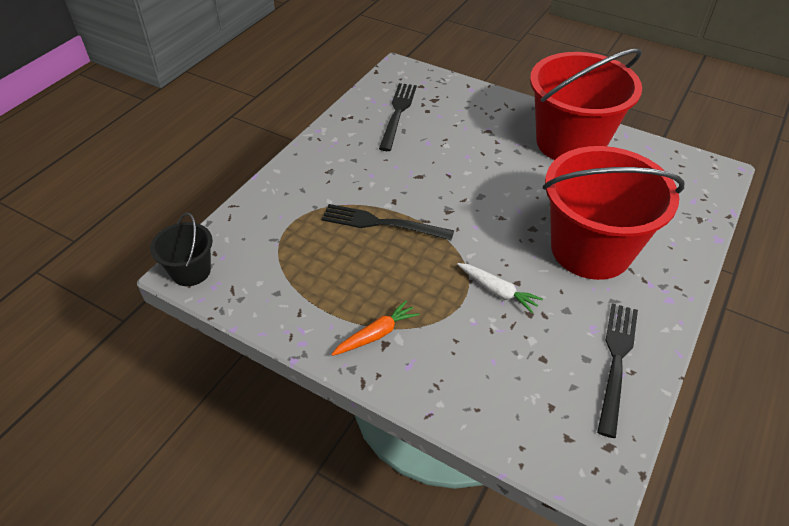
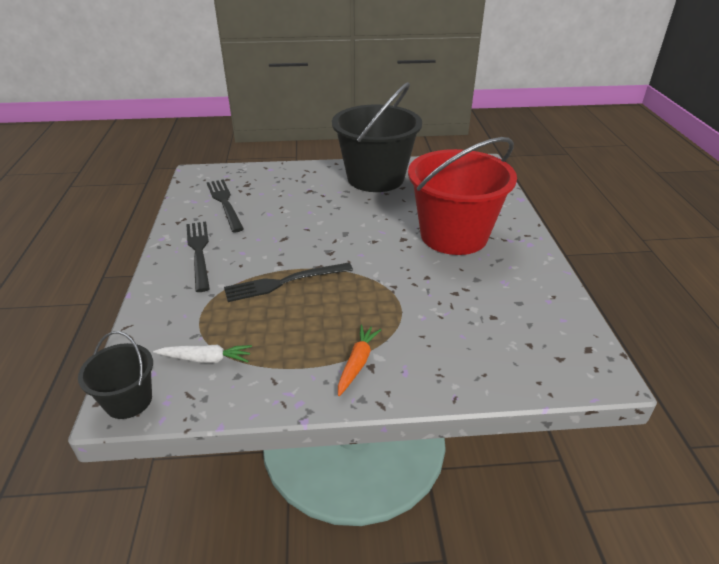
camera: 35 degrees left, 10 degrees down
white carrot [457,263,543,314] -> white carrot moved to [153,345,252,363]
red bucket [530,48,642,160] -> black bucket [332,82,422,192]
black fork [597,303,638,438] -> black fork moved to [186,221,210,292]

